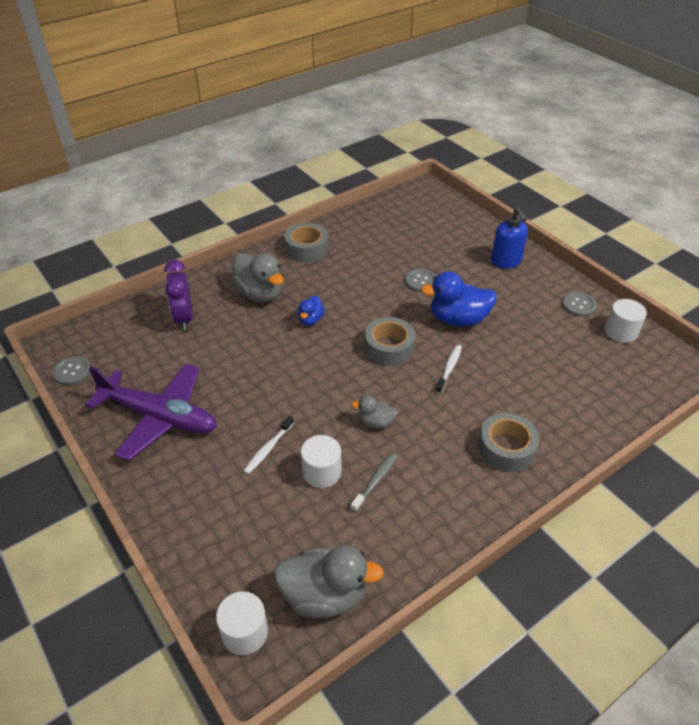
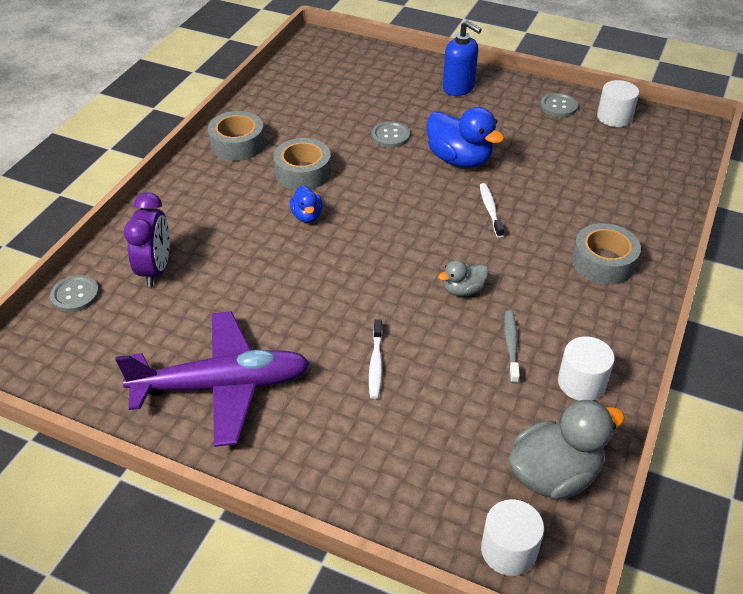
camera: 30 degrees left, 0 degrees up
grey button [52,356,91,385] -> grey button moved to [50,275,99,312]
purple clock [164,260,193,331] -> purple clock turned 135 degrees counterclockwise [124,192,170,287]
grey duck [231,253,284,302] -> none
white cylinder [301,435,341,488] -> white cylinder moved to [558,336,615,401]
grey tape [364,317,415,366] -> grey tape moved to [273,138,331,190]
blue duck [421,271,497,326] -> blue duck turned 105 degrees counterclockwise [427,107,504,168]

